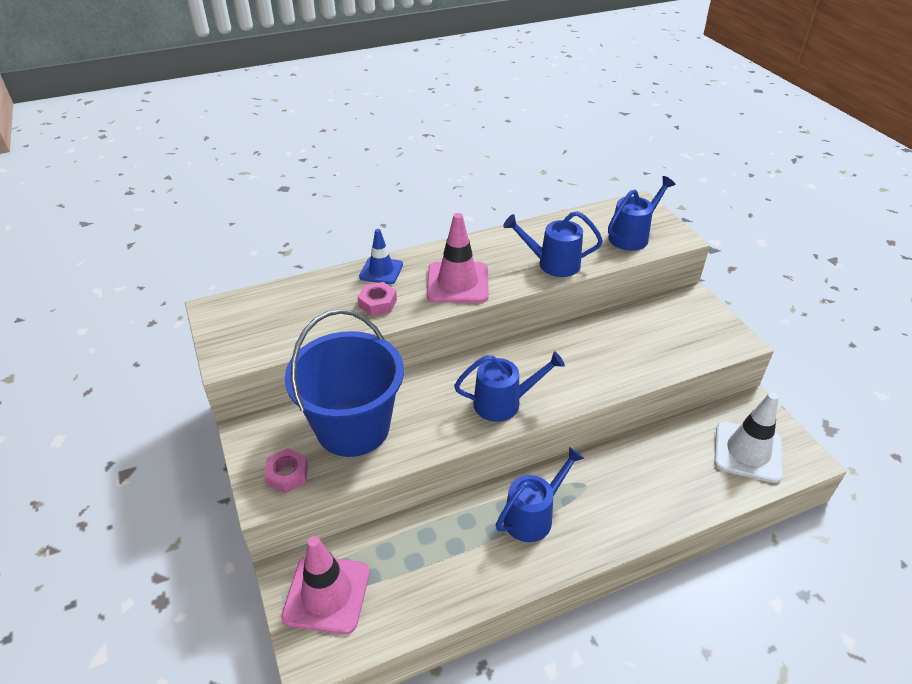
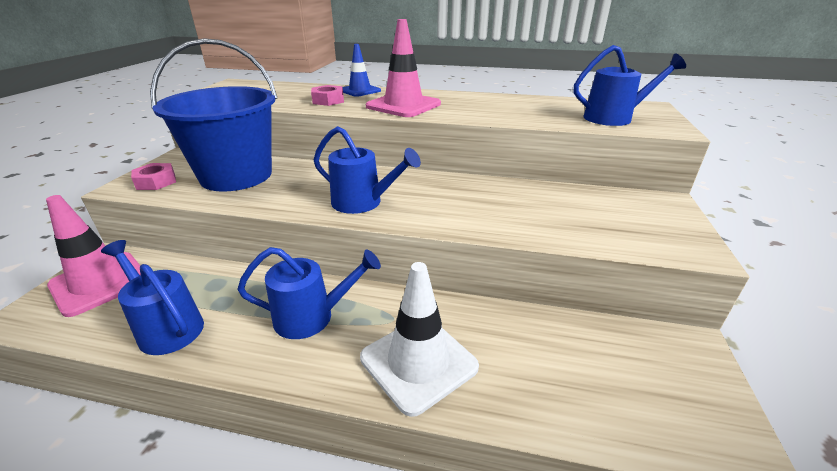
camera: 35 degrees right, 10 degrees down
blue watering can [503,211,603,277] -> blue watering can moved to [101,240,204,355]
white traffic cone [714,392,783,483] -> white traffic cone moved to [360,262,479,417]

